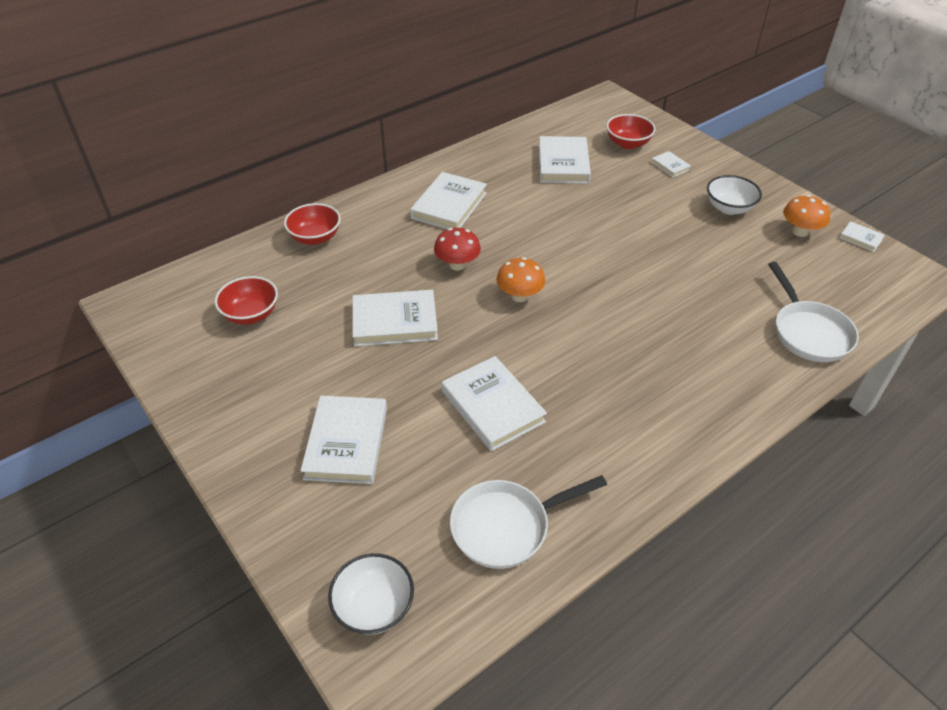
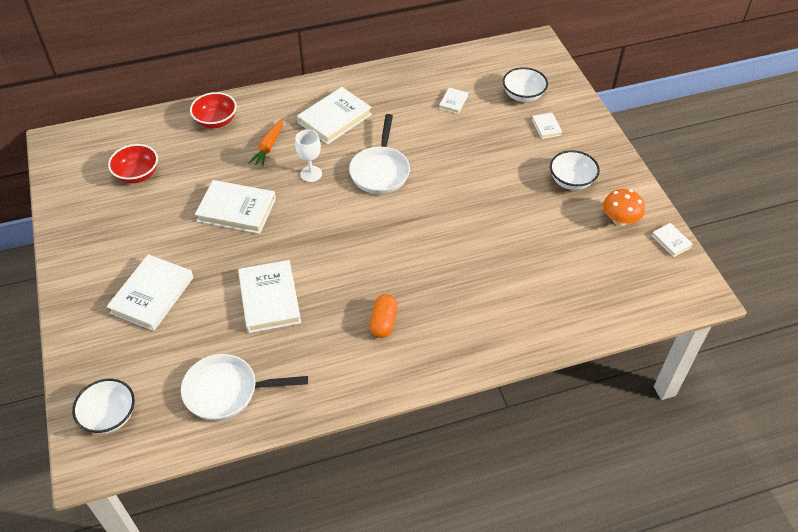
camera: 20 degrees right, 5 degrees up
red mushroom [434,228,481,271] -> white goblet [295,130,322,182]
orange mushroom [496,257,545,302] -> none
white book [539,136,591,184] -> white book [439,88,468,114], size x0.48
red bowl [606,114,656,149] -> white bowl [503,67,548,102]
white pan [768,262,859,362] -> white pan moved to [349,114,410,194]
none -> orange carrot [248,119,283,167]
none -> orange capsule [370,294,398,338]

